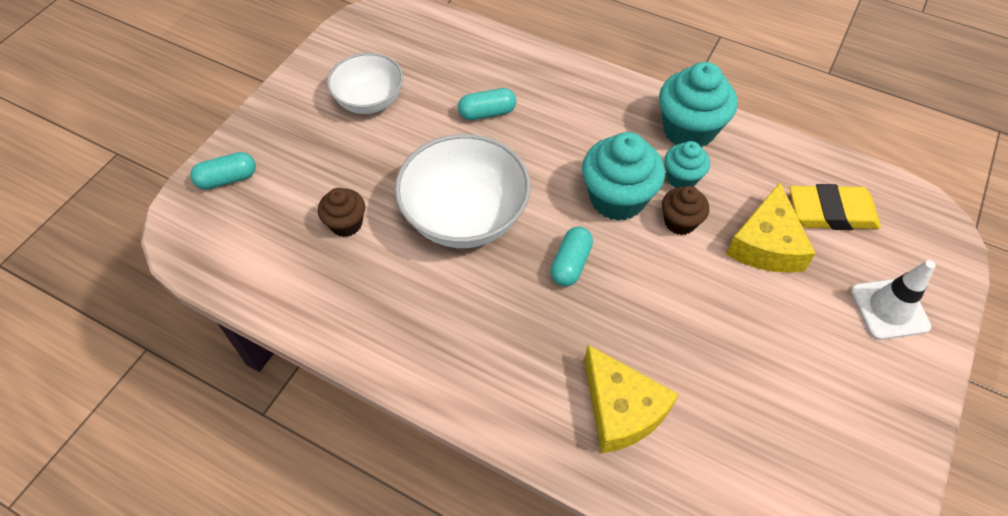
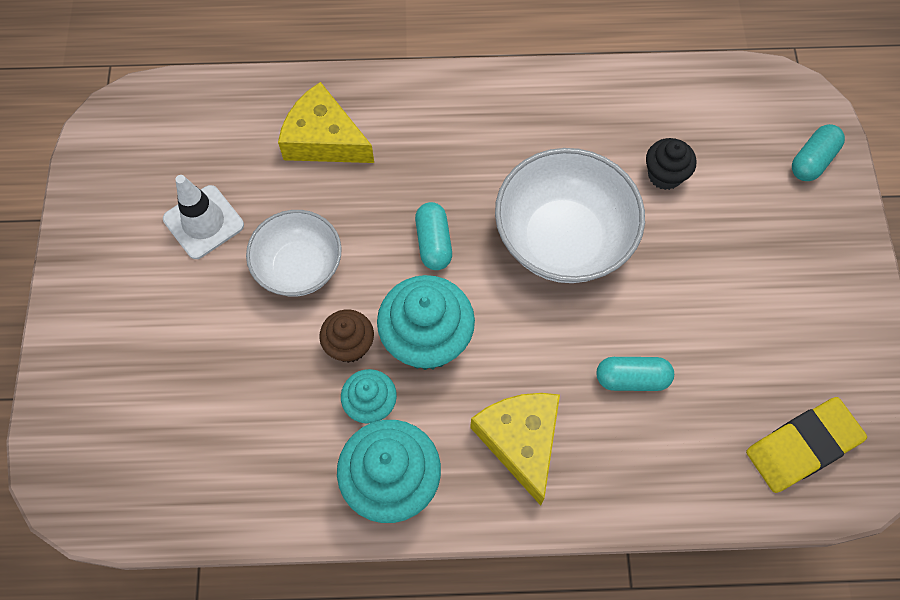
camera: 150 degrees right, 10 degrees up
brown cupcake [318,188,365,237] -> black cupcake [646,138,696,190]
white bowl [327,53,403,114] -> white bowl moved to [246,210,342,296]
turquoise capsule [458,88,516,120] -> turquoise capsule turned 45 degrees clockwise [597,357,674,391]
yellow cheese [726,182,816,273] -> yellow cheese moved to [470,393,560,506]
yellow eraser [789,184,881,230] -> yellow eraser moved to [746,397,867,493]
white traffic cone [851,260,936,340] -> white traffic cone moved to [163,175,244,259]

